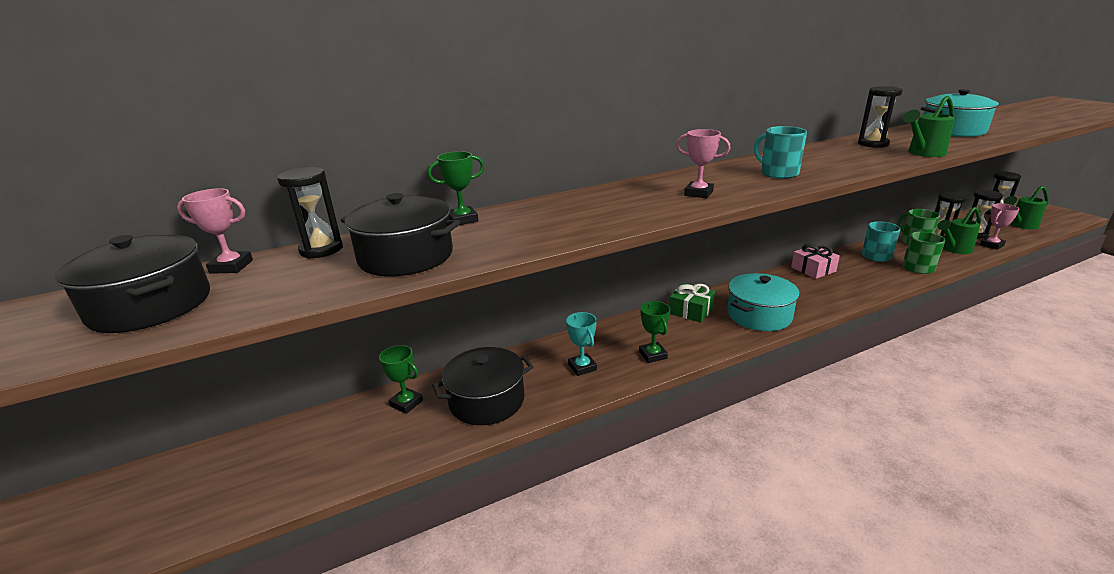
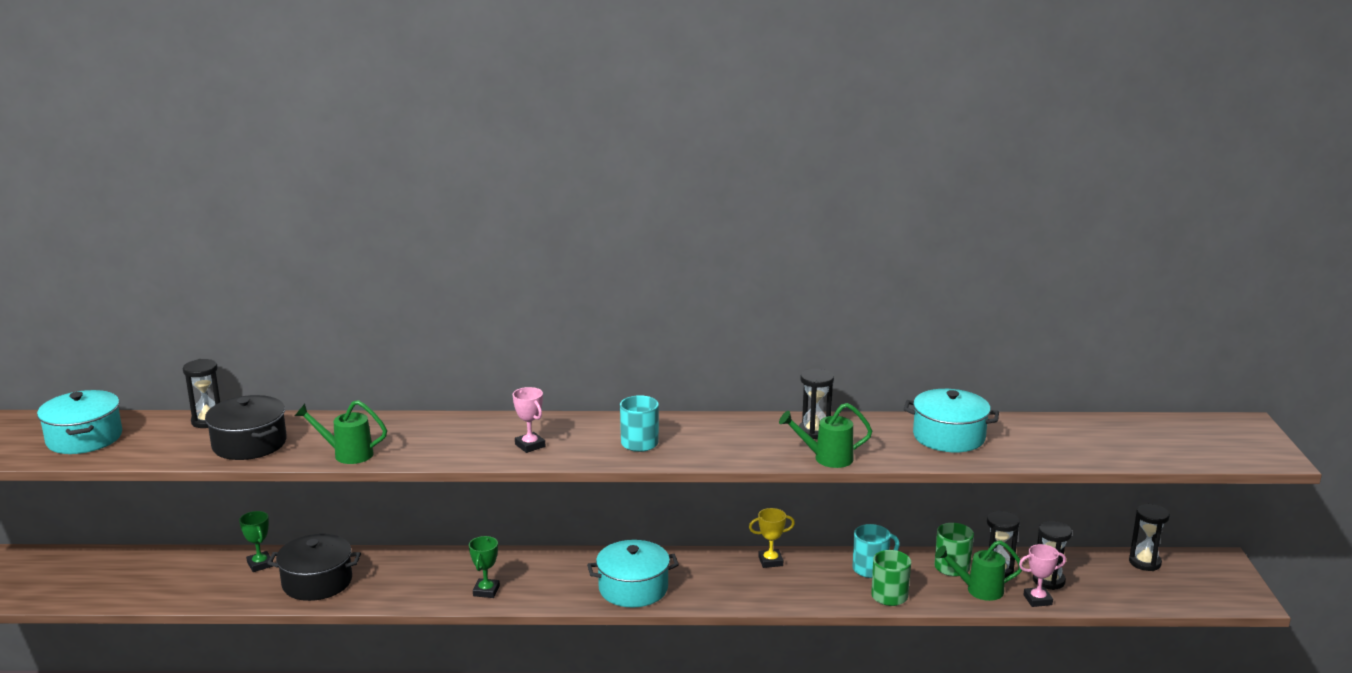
camera: 25 degrees right, 5 degrees down
black pot [55,235,210,333] -> turquoise pot [37,390,122,454]
pink trophy [177,188,253,274] -> none
green trophy [427,151,485,225] -> none
turquoise trophy [566,312,597,376] -> none
green gift [669,283,715,323] -> none
pink gift [791,244,840,279] -> yellow trophy [749,508,795,568]
green watering can [1004,186,1049,230] -> green watering can moved to [295,400,387,464]

